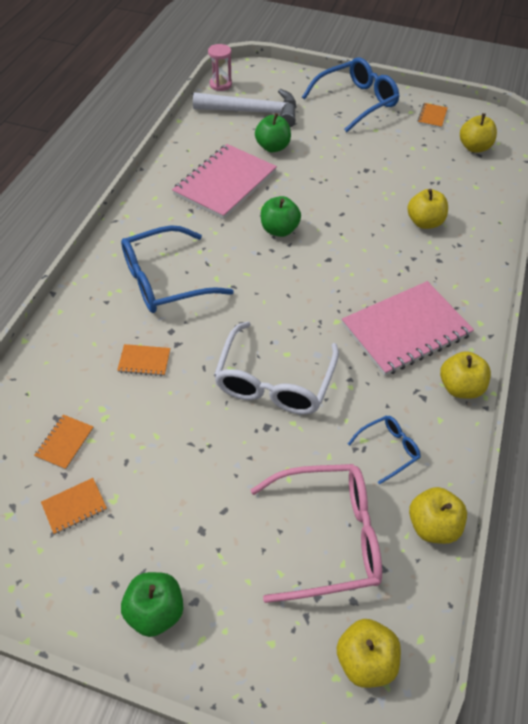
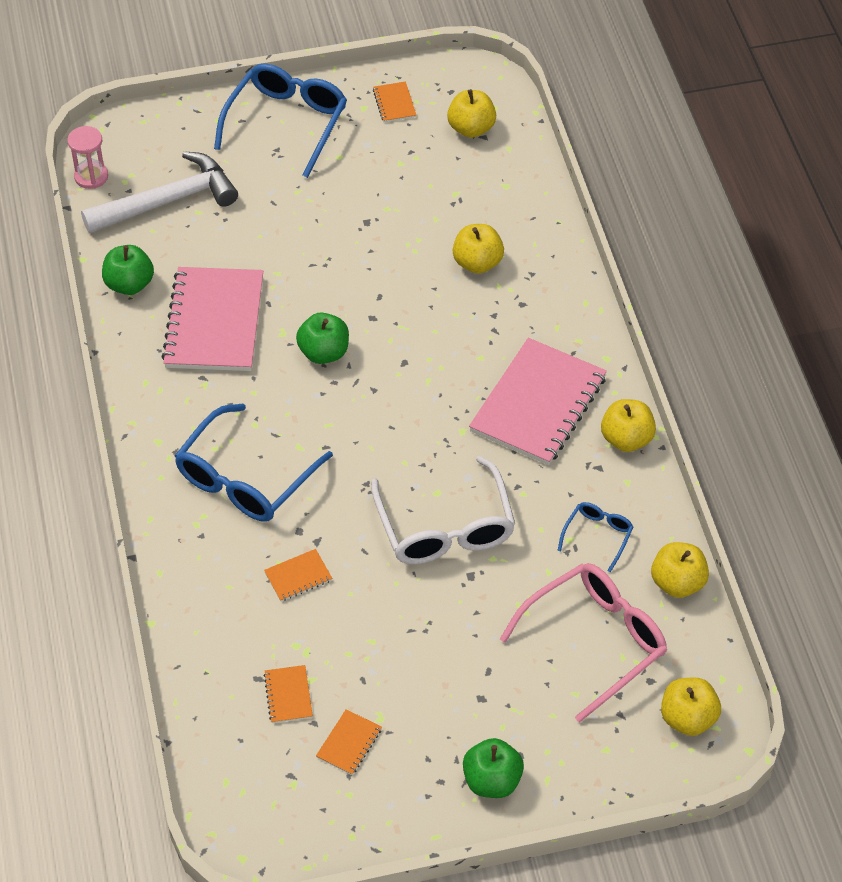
camera: 30 degrees left, 0 degrees up
green apple [255,113,291,152] -> green apple moved to [102,245,154,295]

